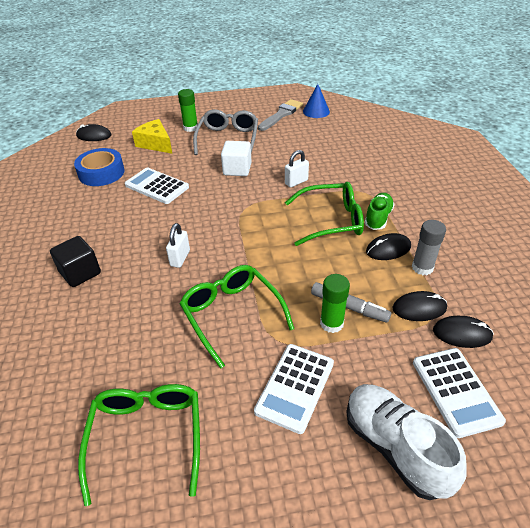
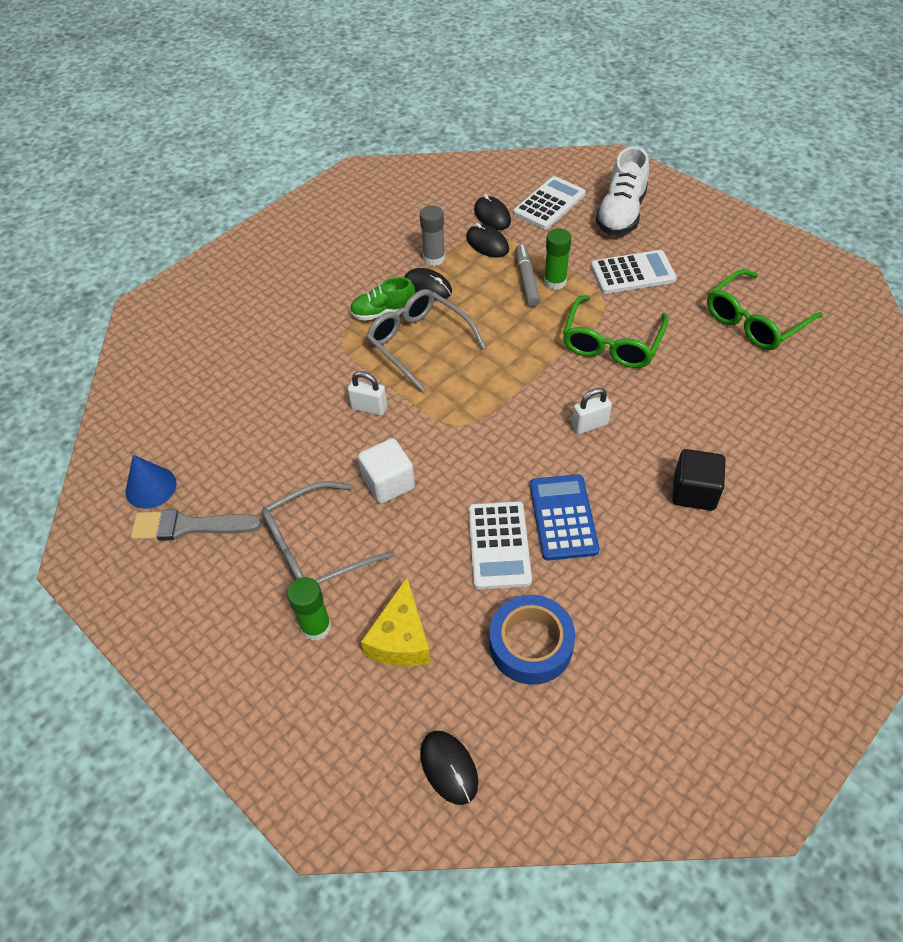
camera: 125 degrees left, 10 degrees up
green glasses [285,182,364,246] -> grey glasses [366,289,486,393]
none -> blue calculator [530,474,600,561]

